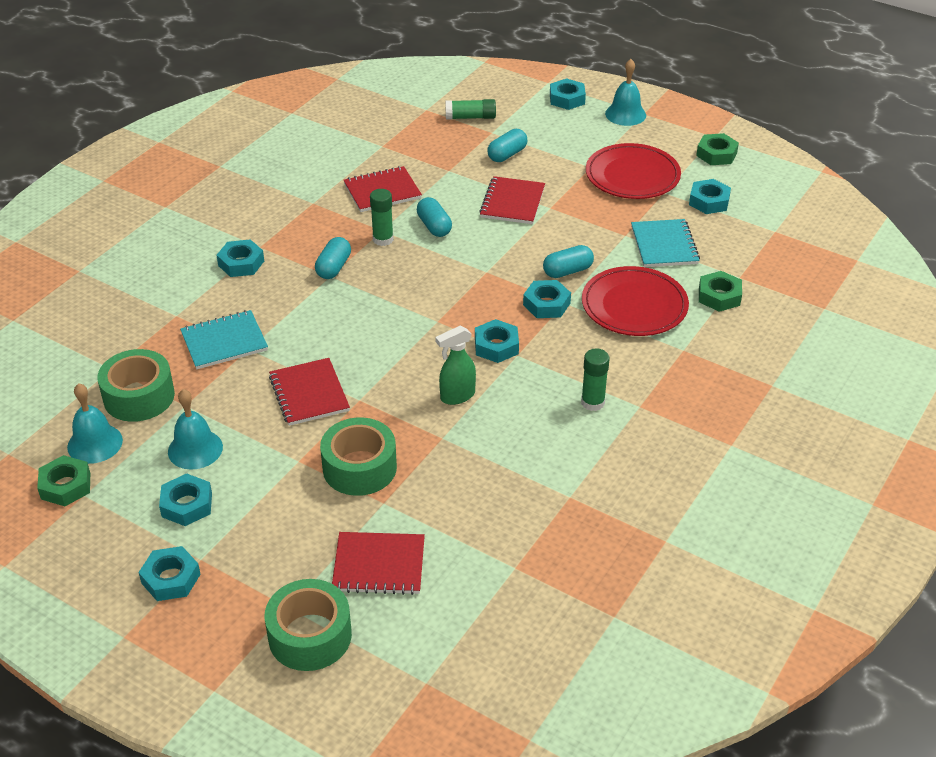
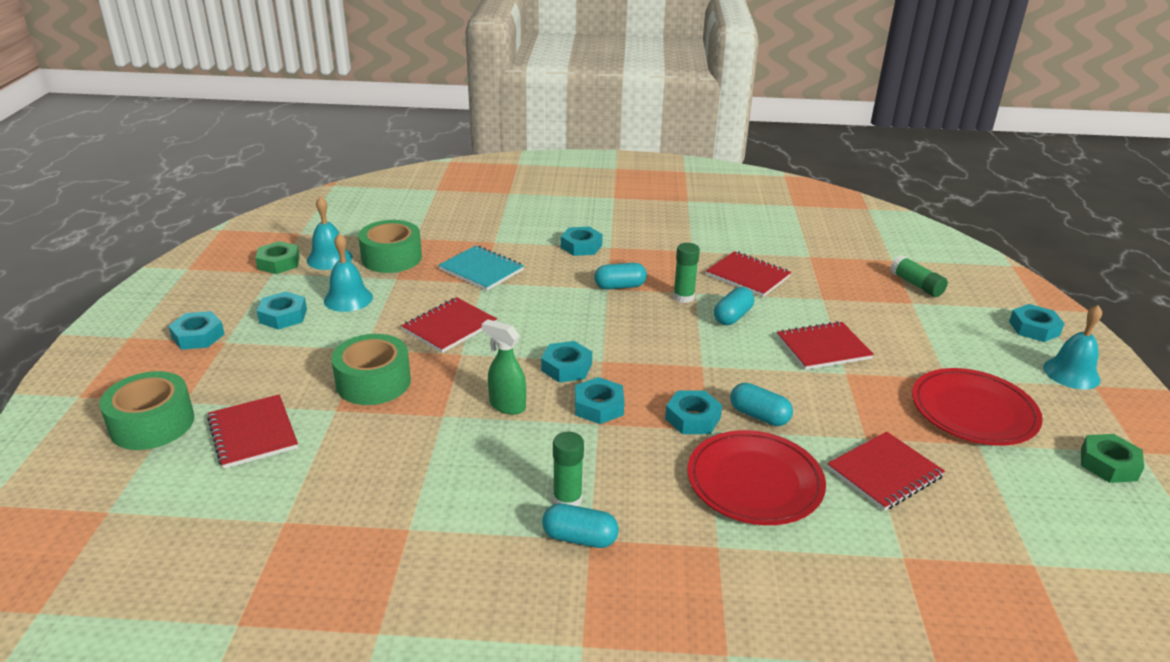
camera: 60 degrees right, 10 degrees down
turquoise capsule [487,129,527,162] -> turquoise capsule moved to [542,503,619,548]
turquoise notebook [631,219,700,267] -> red notebook [827,432,945,511]
turquoise nut [689,179,731,214] -> turquoise nut moved to [541,341,592,383]
green nut [699,271,742,312] -> none

